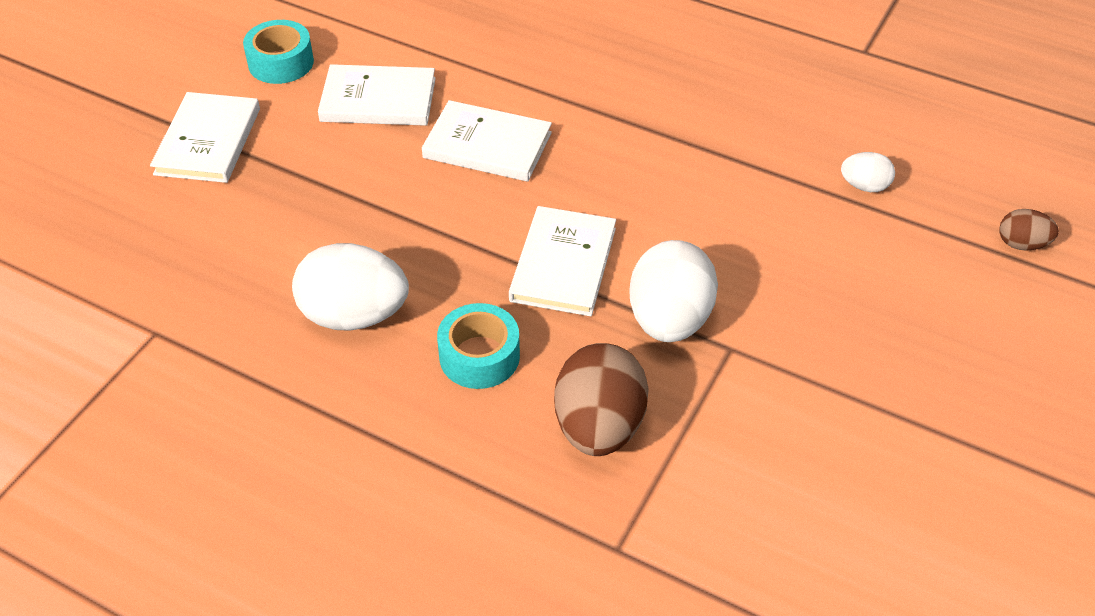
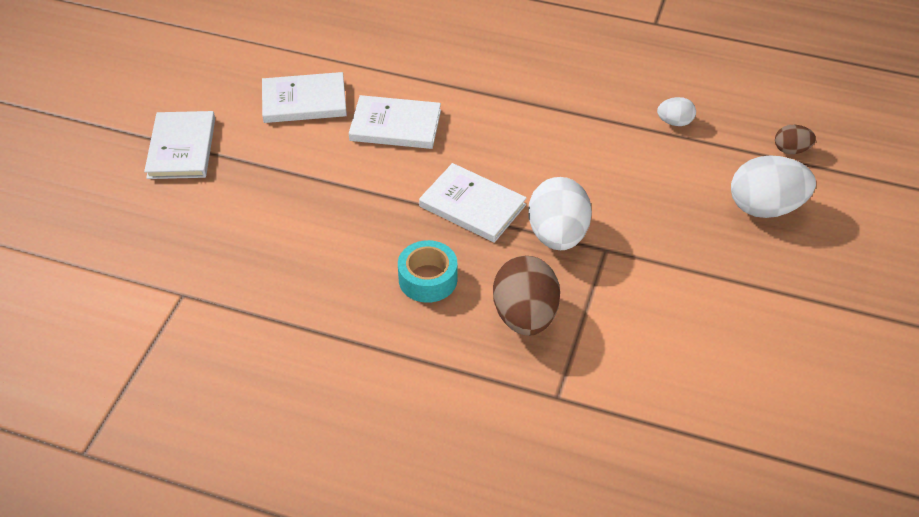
camera: 10 degrees left, 0 degrees up
turquoise tape [243,20,314,84] -> none
white egg [292,243,409,331] -> white egg moved to [731,155,816,218]
white book [509,206,616,316] -> white book turned 60 degrees counterclockwise [419,163,527,243]

